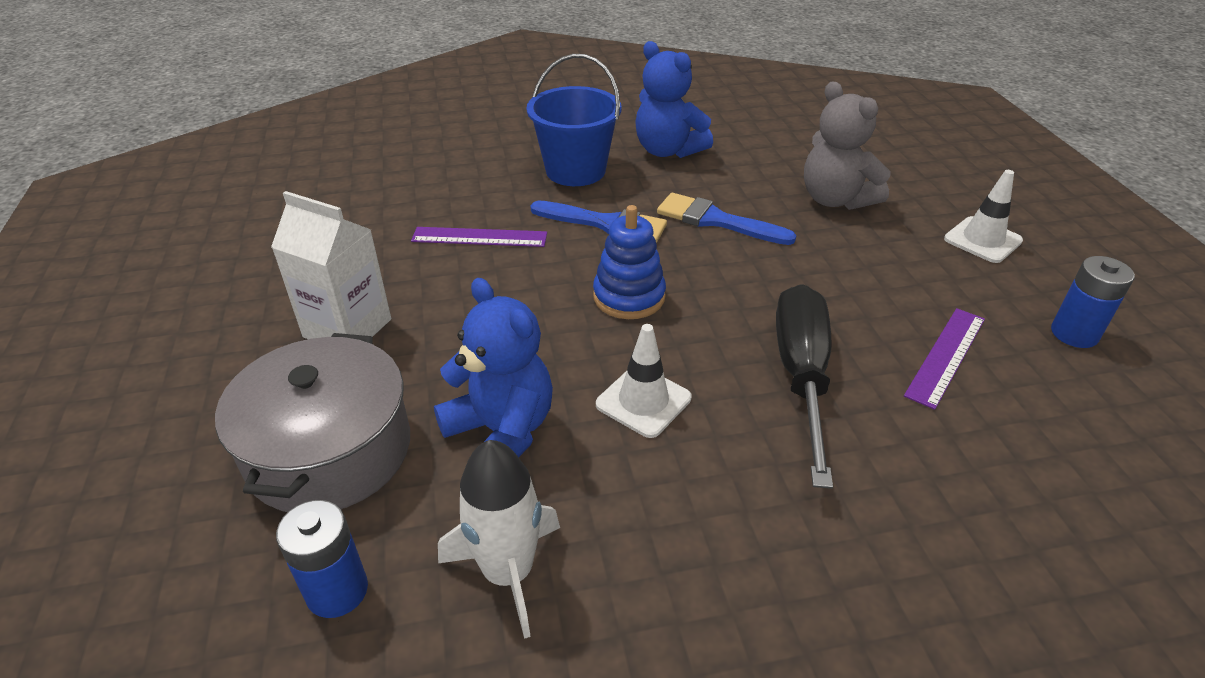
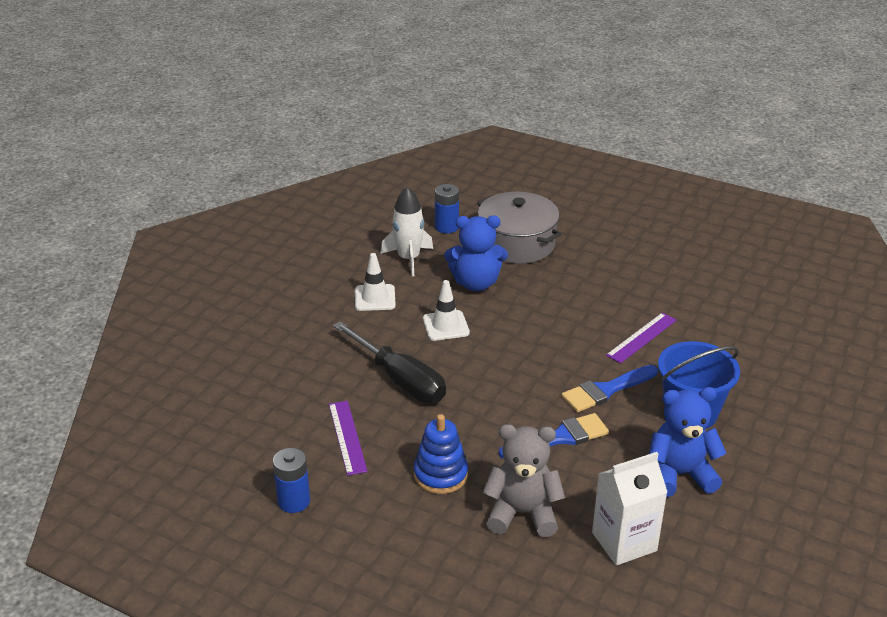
camera: 130 degrees right, 5 degrees down
white carton [271,191,391,339] -> white carton moved to [592,452,667,566]
blue stacking toy [593,205,666,319] -> blue stacking toy moved to [414,414,468,494]
white traffic cone [944,170,1023,263] -> white traffic cone moved to [355,253,396,311]

